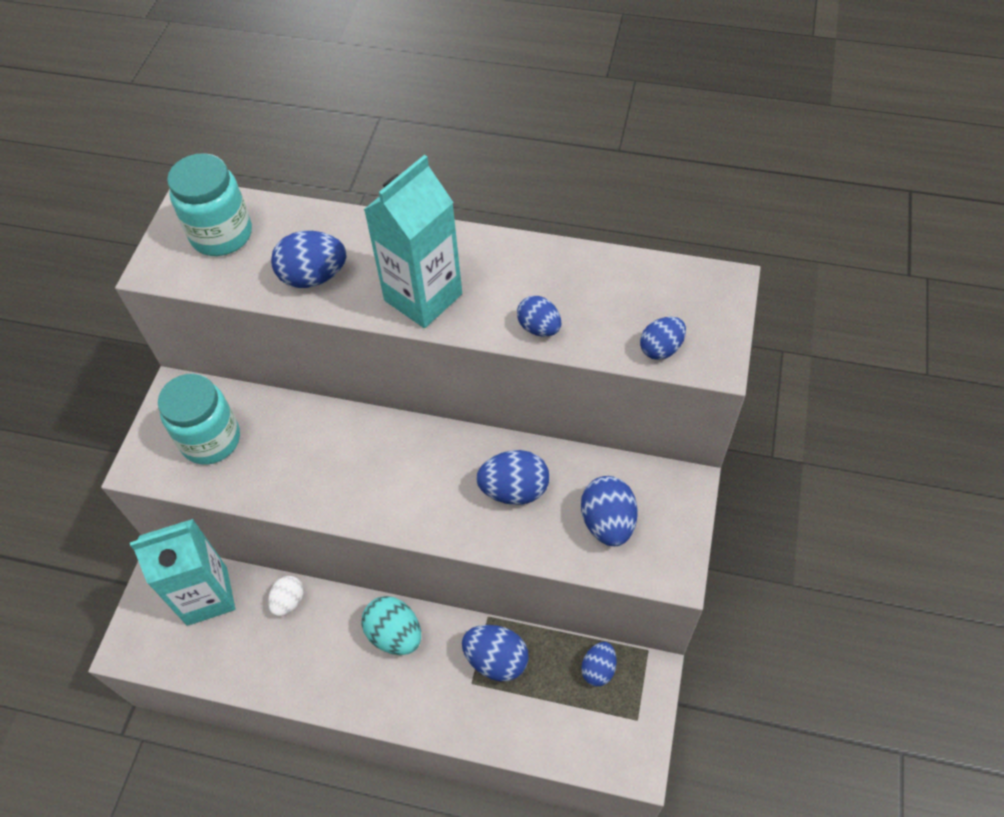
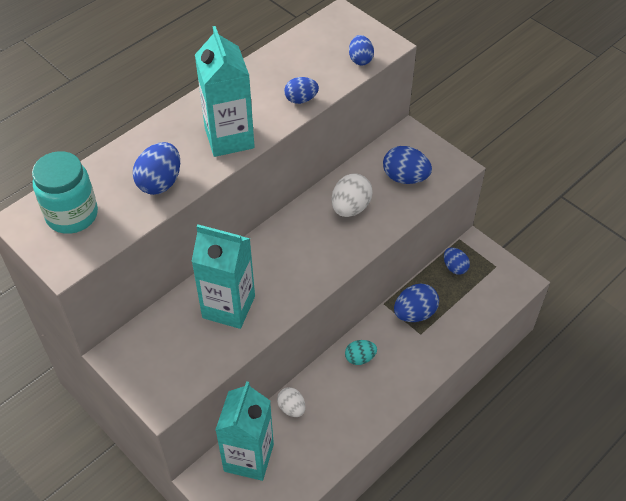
camera: 60 degrees left, 5 degrees down
turquoise jar [158,374,240,465] -> none
turquoise egg [362,596,421,655] -> turquoise egg [345,340,377,365], size x0.65
blue egg [476,450,549,505] -> white egg [332,173,373,217]
none -> turquoise carton [191,224,255,329]

